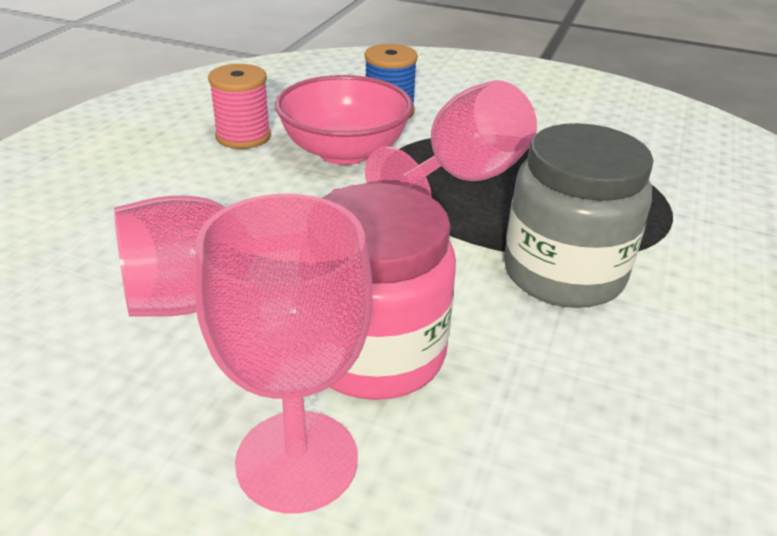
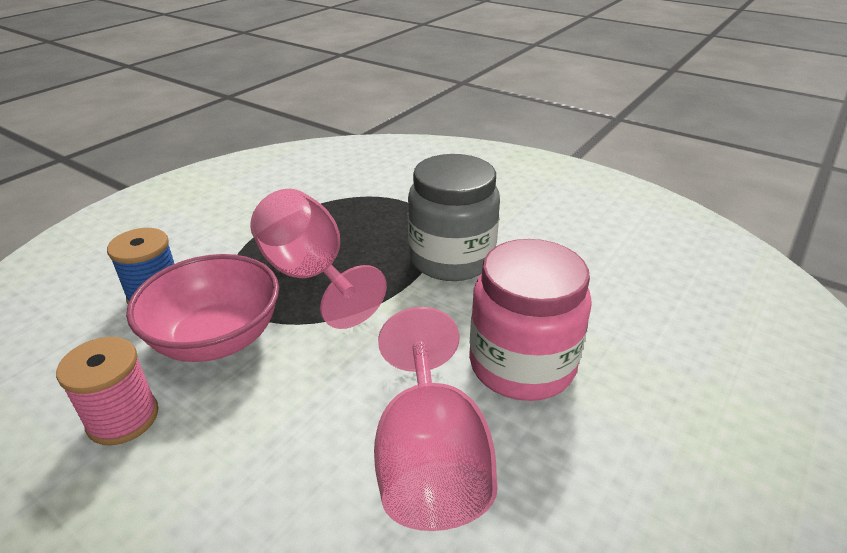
camera: 75 degrees left, 0 degrees up
pink goblet [195,194,372,513] -> none

